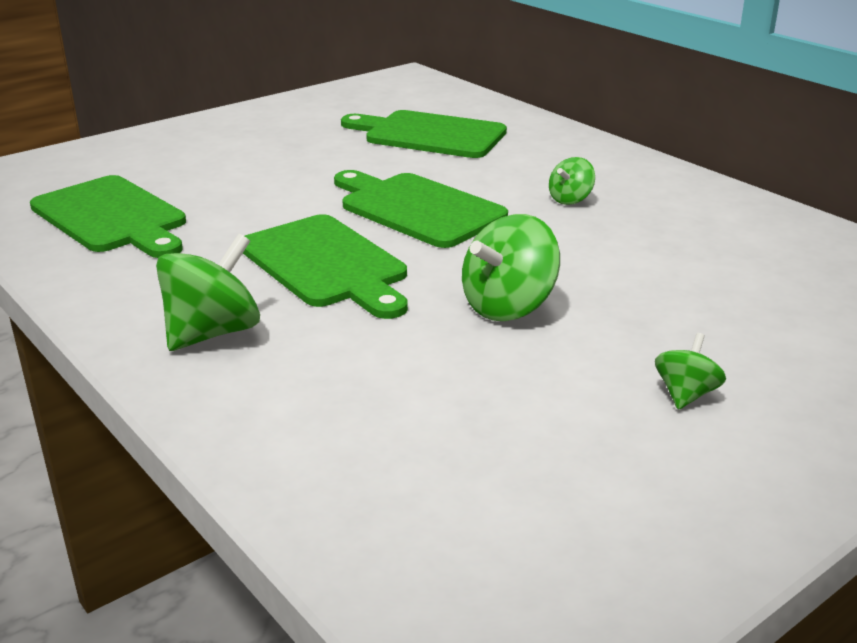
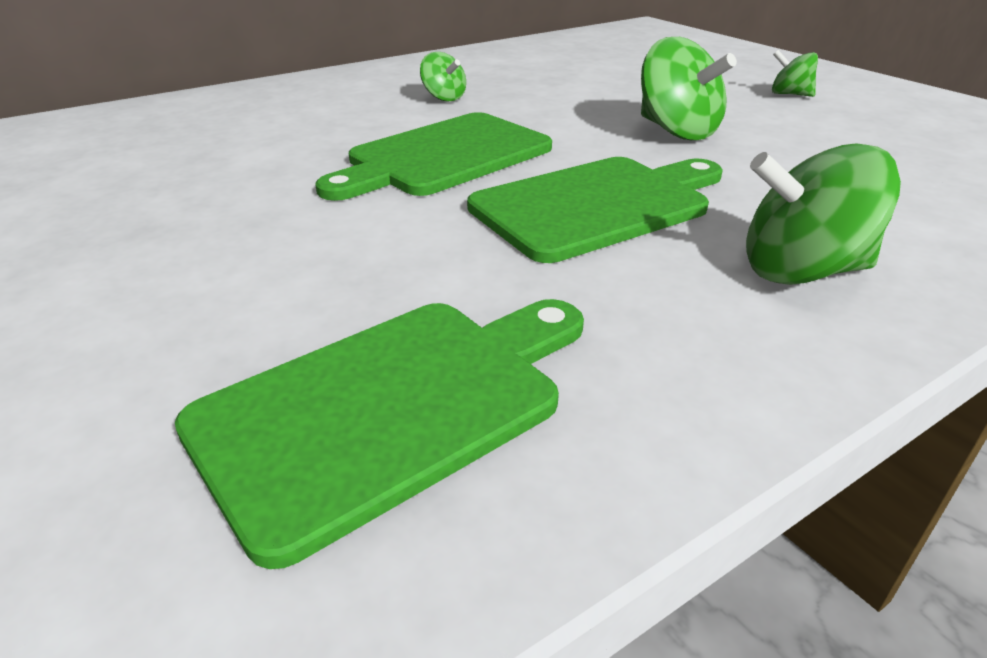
camera: 85 degrees left, 5 degrees up
green spinning top [156,234,260,351] -> green spinning top turned 45 degrees counterclockwise [746,143,901,285]
green cutting board [341,110,507,158] -> none

